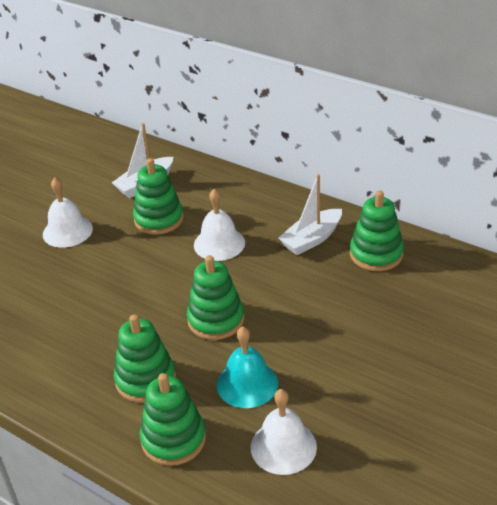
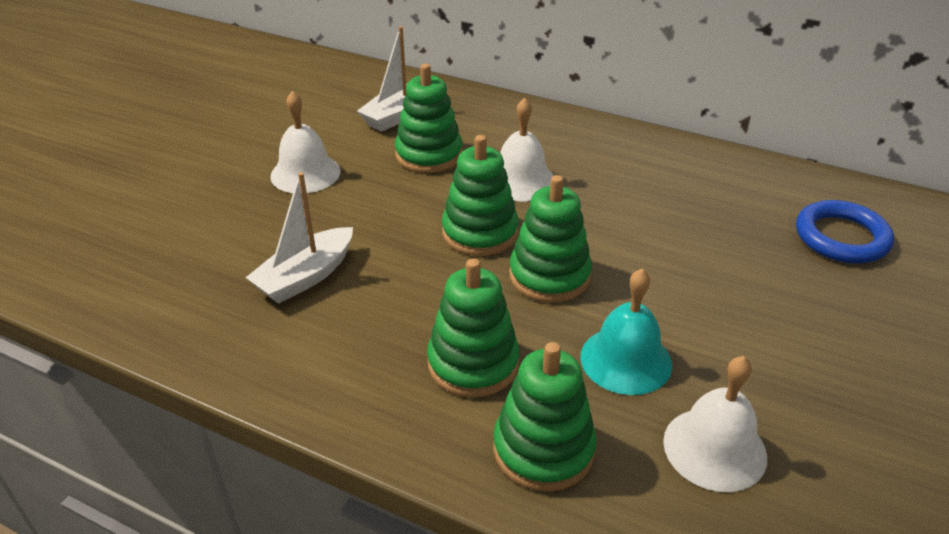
camera: 10 degrees left, 0 degrees up
white boat [279,174,342,255] -> white boat moved to [245,172,353,304]
green stacking toy [350,190,404,271] -> green stacking toy moved to [442,135,519,256]
none -> blue ring [796,200,894,263]

